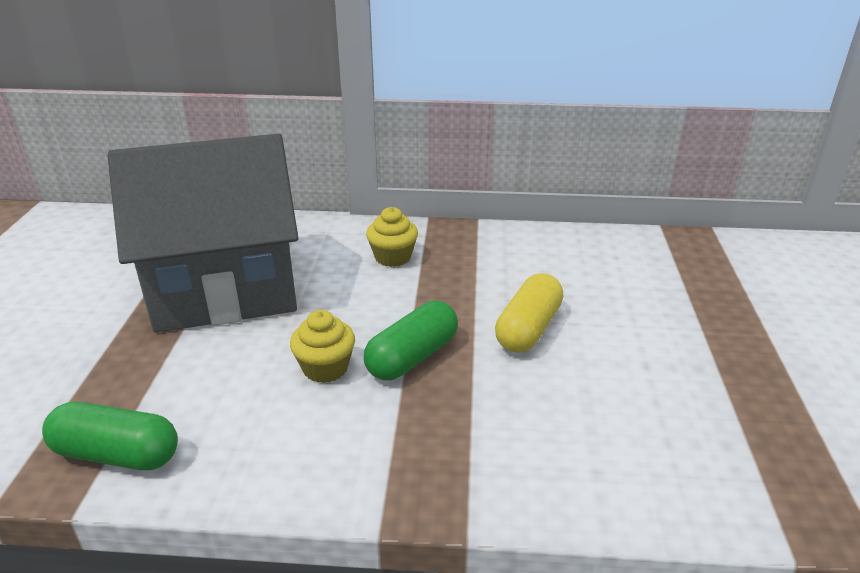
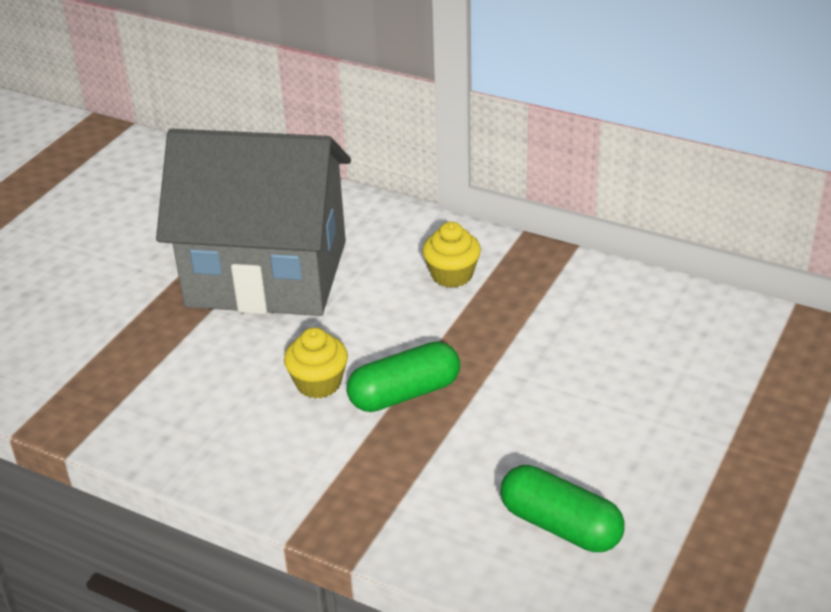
camera: 25 degrees right, 5 degrees up
green capsule [42,402,178,470] -> green capsule moved to [500,465,625,552]
yellow capsule [495,273,563,353] -> none

